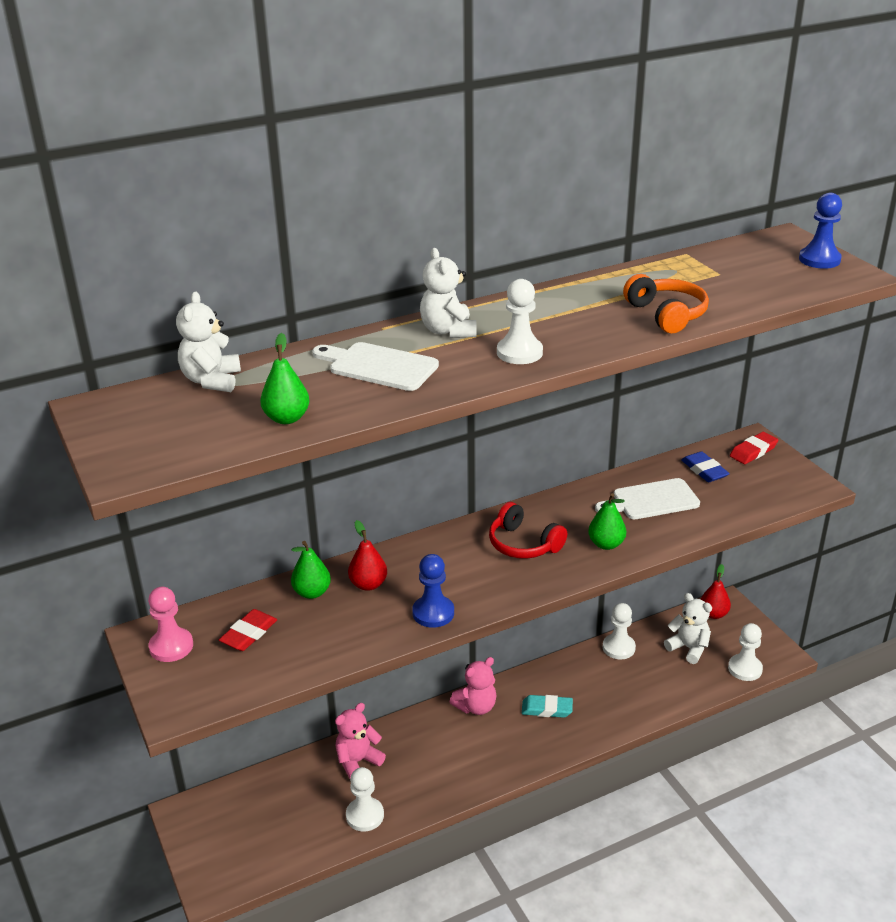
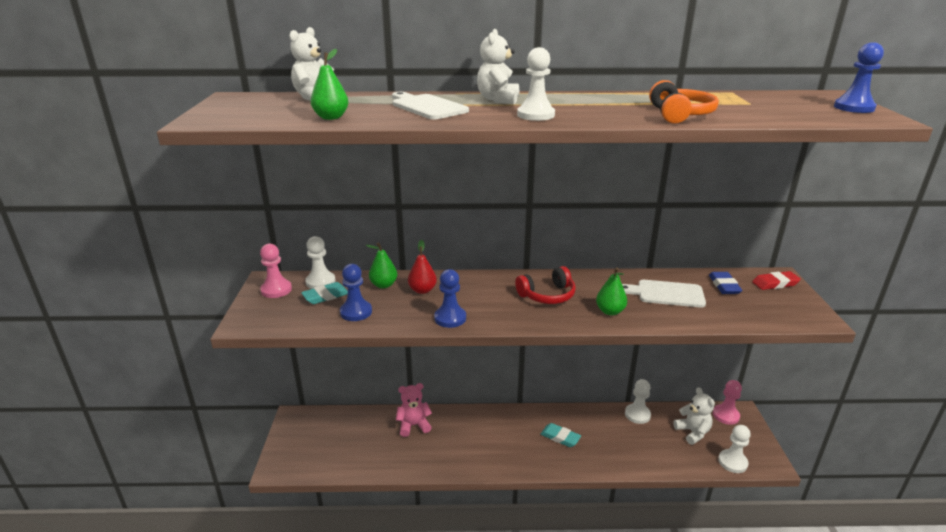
camera: 25 degrees right, 5 degrees down
red eraser [219,609,277,651] -> turquoise eraser [301,282,348,304]
white pawn [346,767,384,831] -> white pawn moved to [305,236,336,289]
pink teddy bear [450,657,496,715] -> none
red headphones [489,502,567,559] -> red headphones turned 90 degrees counterclockwise [515,266,576,304]
red pear [701,564,731,619] -> pink pawn [713,380,742,425]
none -> blue pawn [340,264,372,321]

